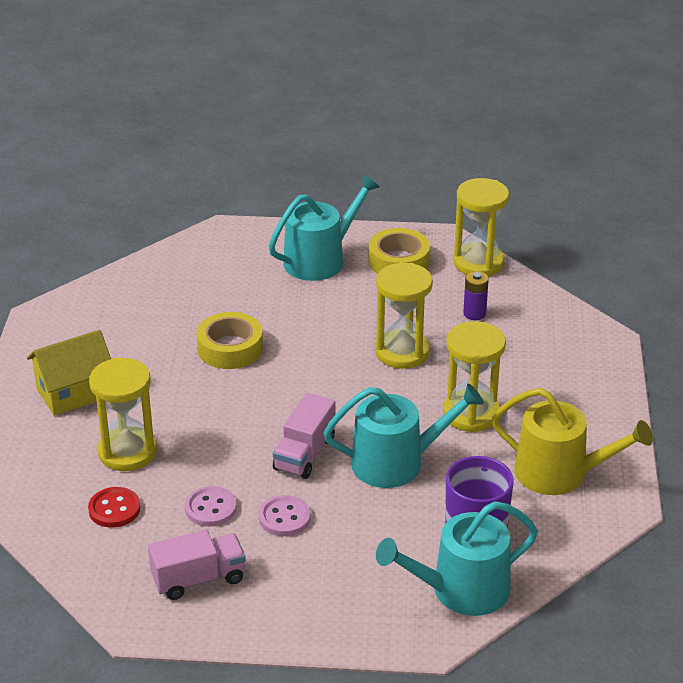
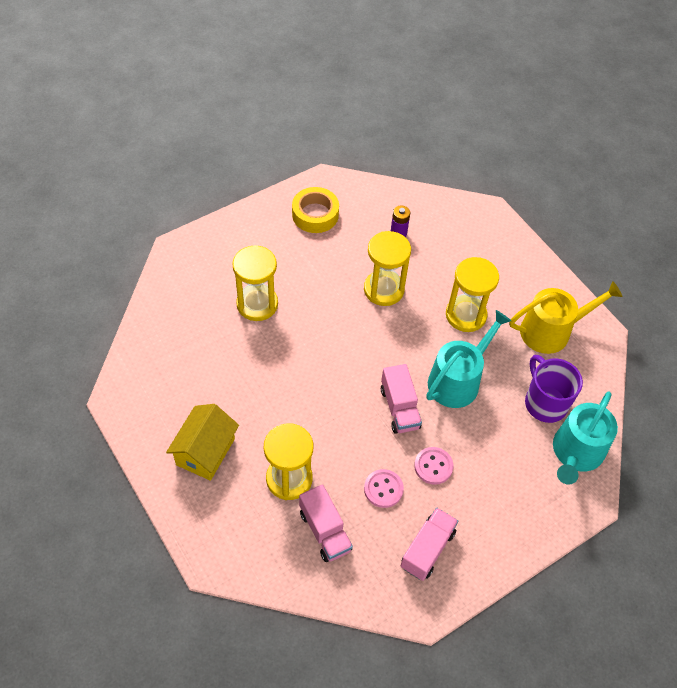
camera: 40 degrees left, 20 degrees up
red button [88,487,141,527] -> pink truck [299,484,353,562]
yellow tape [196,312,263,369] -> none
turquoise watering can [269,174,380,281] -> none
yellow hourglass [453,178,509,277] -> yellow hourglass moved to [232,245,278,321]

